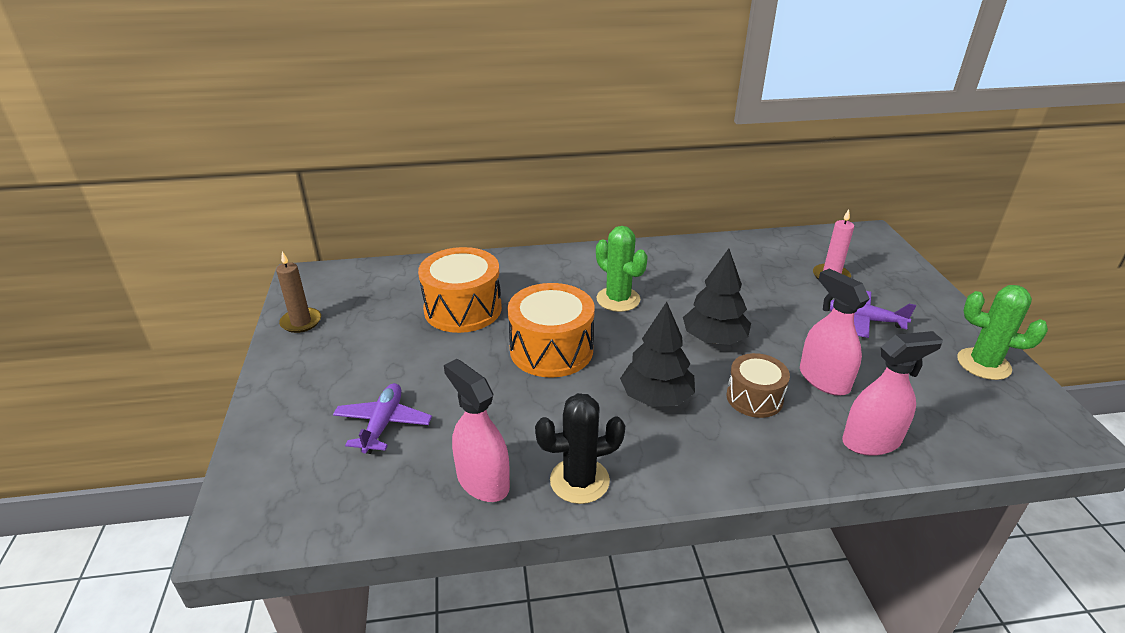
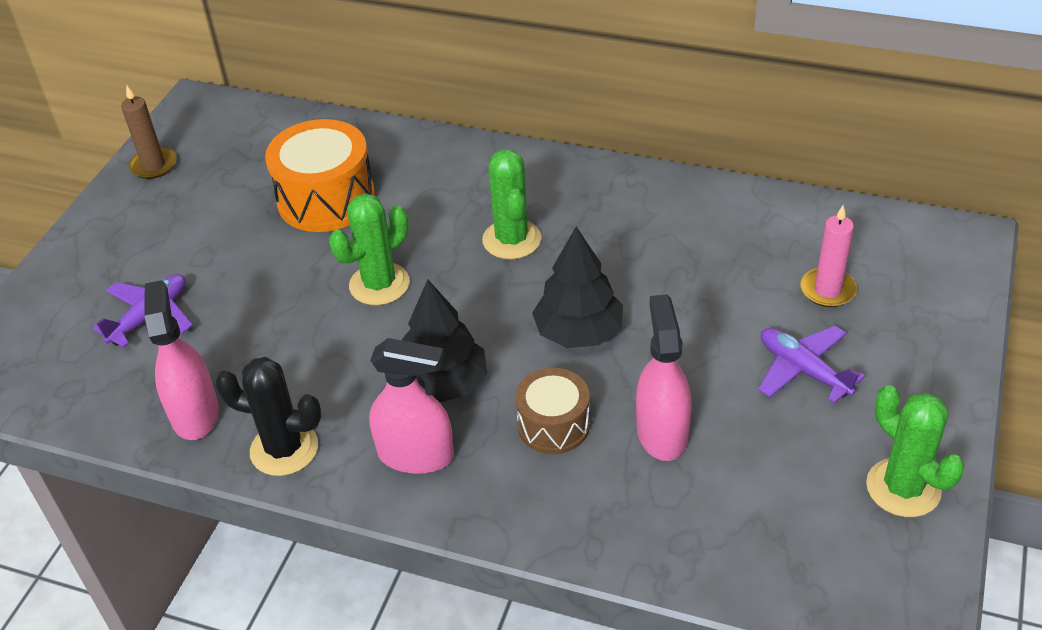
camera: 30 degrees right, 10 degrees up
orange drum [508,283,595,378] -> green cactus [329,193,410,305]
pink spray bottle [842,331,943,456] -> pink spray bottle moved to [369,338,454,474]

